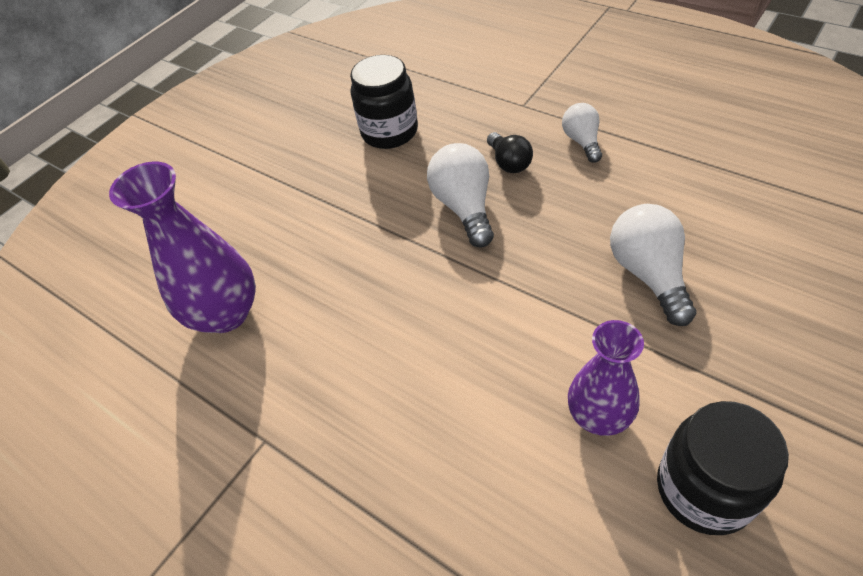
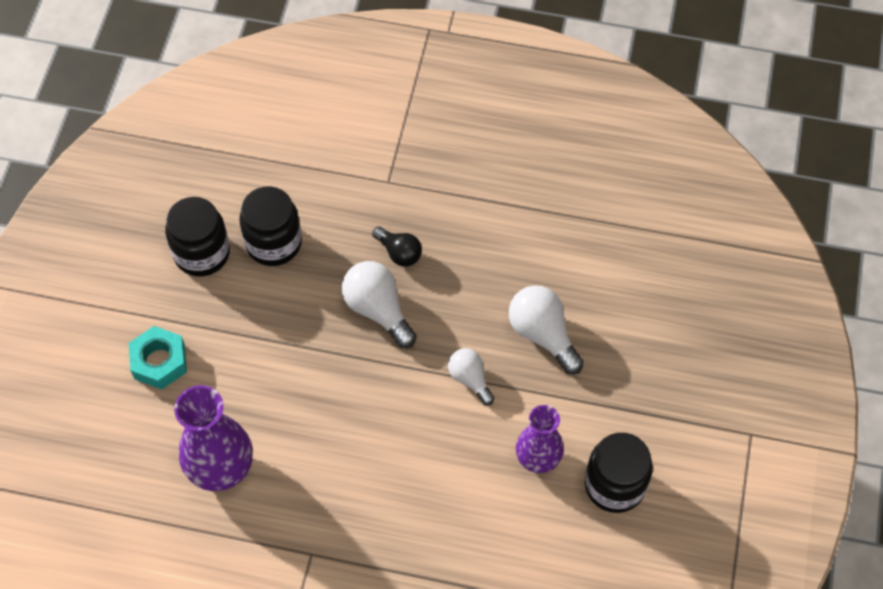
camera: 30 degrees left, 10 degrees up
white light bulb [562,103,602,163] -> white light bulb moved to [448,348,494,405]
none -> turquoise nut [129,326,187,389]
none -> black jar [165,197,230,277]

